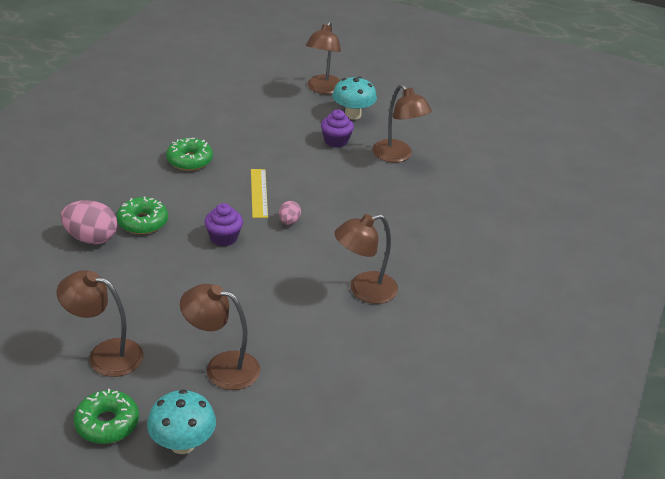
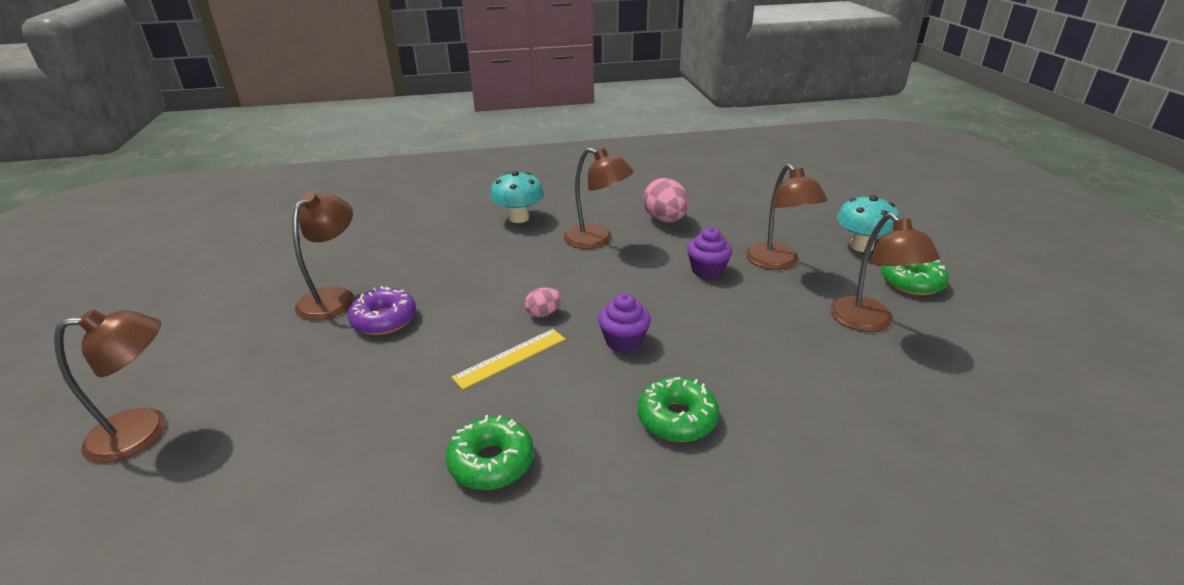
camera: 120 degrees left, 5 degrees down
pink egg [61,200,117,244] -> pink egg moved to [643,178,689,222]
purple cupcake [321,110,354,148] -> purple cupcake moved to [687,227,732,279]
turquoise mushroom [332,76,377,120] -> turquoise mushroom moved to [490,171,544,223]
none -> purple donut [348,286,416,335]

